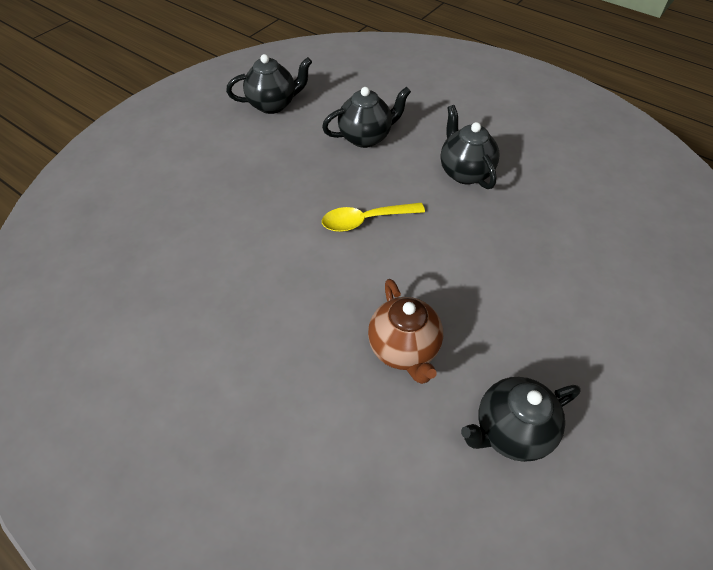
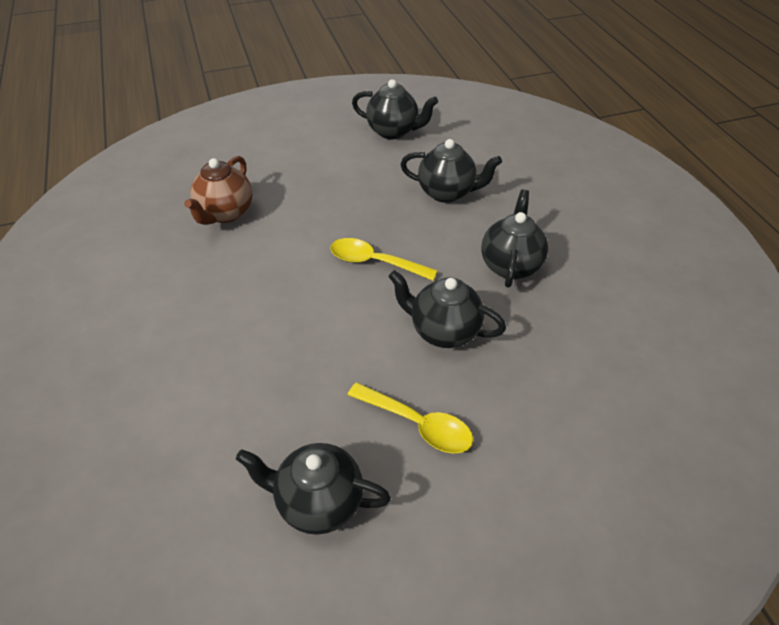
camera: 35 degrees right, 5 degrees down
brown teapot [368,279,443,384] -> brown teapot moved to [184,156,253,225]
none -> yellow spoon [348,382,473,453]
none -> black teapot [389,270,506,348]

